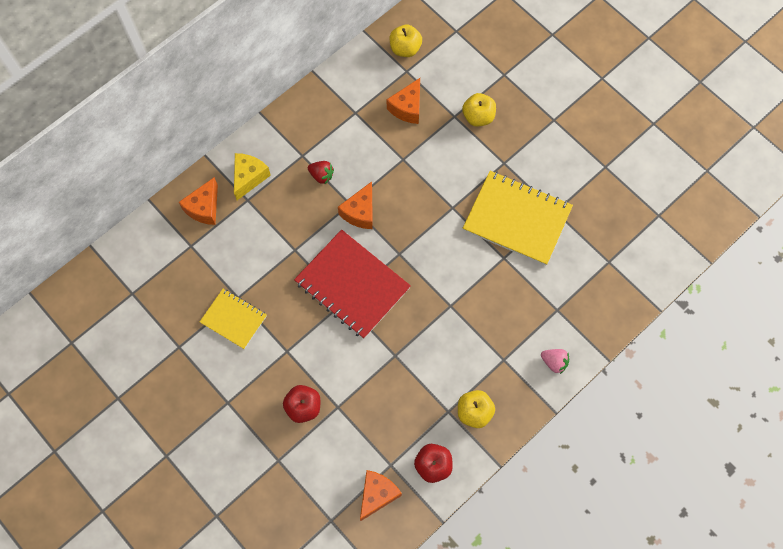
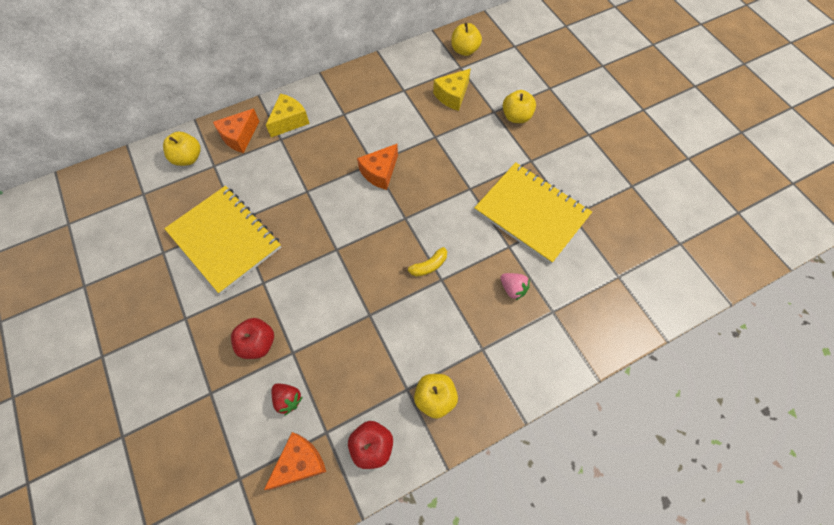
camera: 15 degrees right, 5 degrees down
yellow notebook [200,289,267,349] -> yellow notebook [164,186,281,294], size x1.75
red notebook [294,230,411,339] -> none
red strawberry [308,161,334,184] -> red strawberry moved to [272,384,303,416]
orange cheese [387,78,420,124] -> yellow cheese [433,69,471,111]
pink strawberry [541,349,569,374] -> pink strawberry moved to [500,273,530,300]
none -> yellow apple [163,132,201,166]
none -> yellow banana [403,247,447,277]

